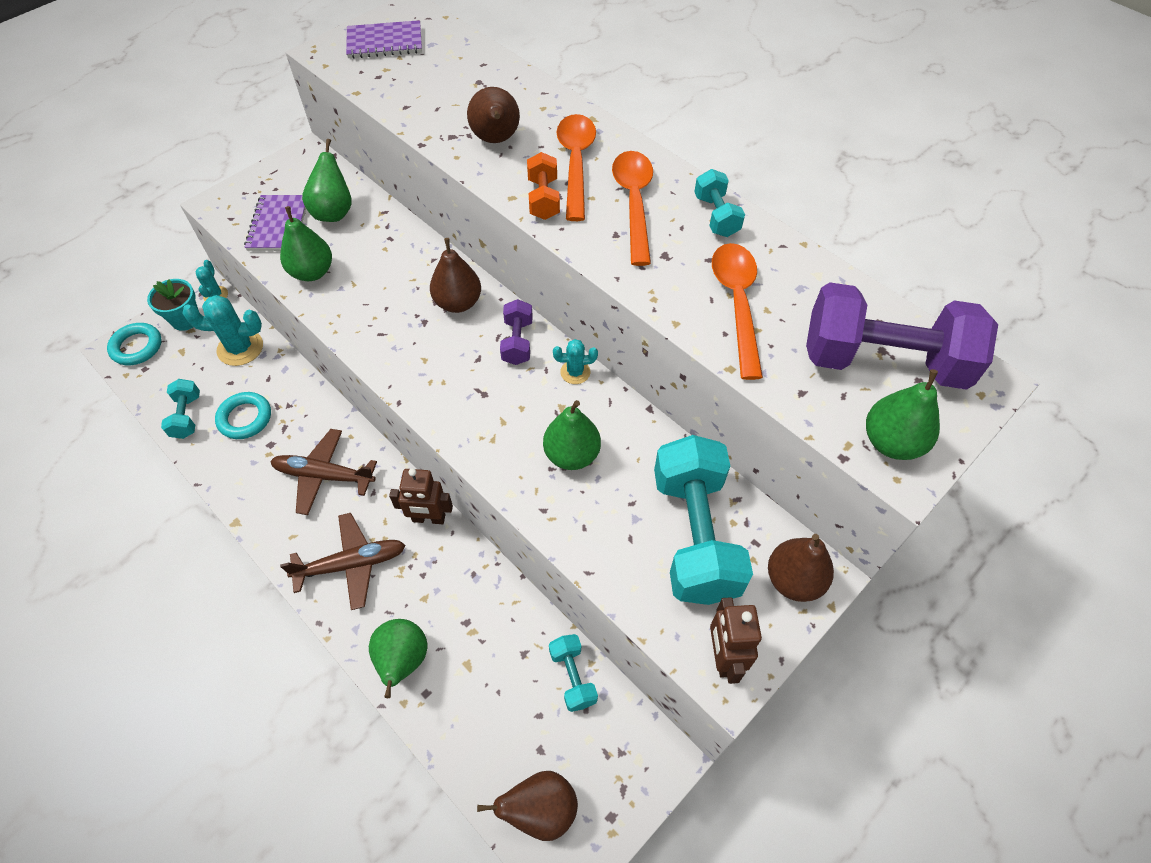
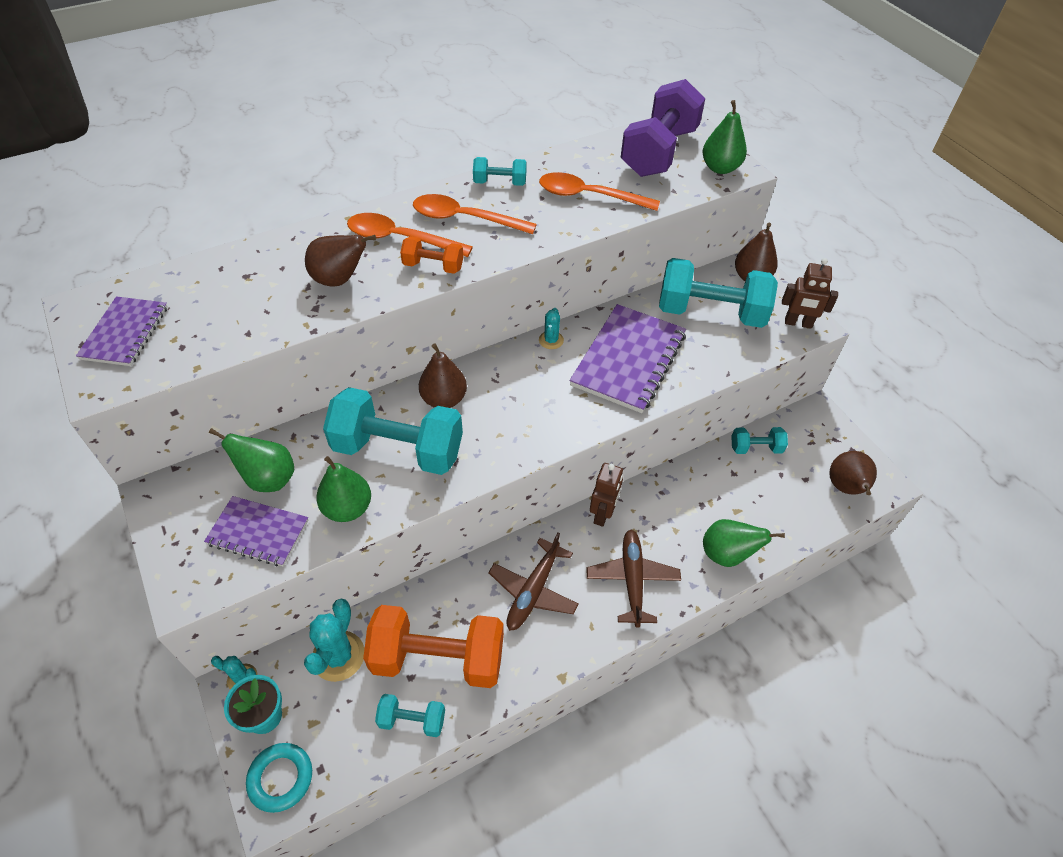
camera: 75 degrees left, 5 degrees down
turquoise ring [215,392,271,439] -> orange dumbbell [363,605,504,688]
purple dumbbell [500,299,533,365] -> none
green pear [543,400,601,470] -> purple notebook [569,304,686,413]
none -> turquoise dumbbell [323,387,463,475]

